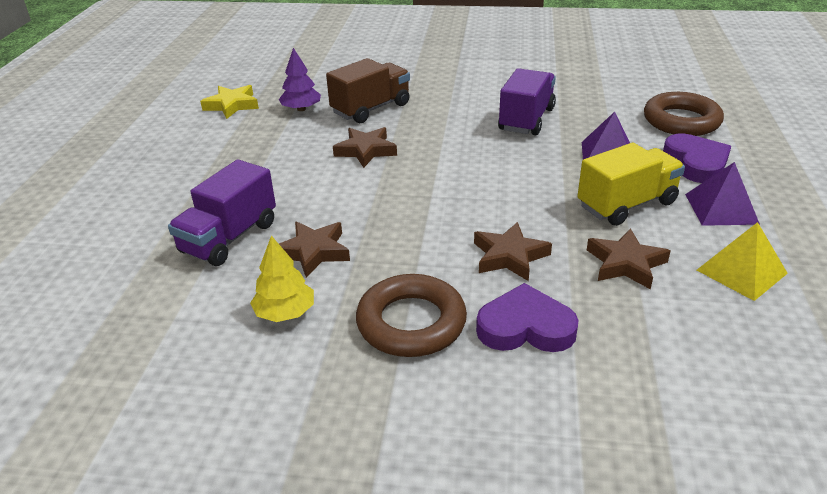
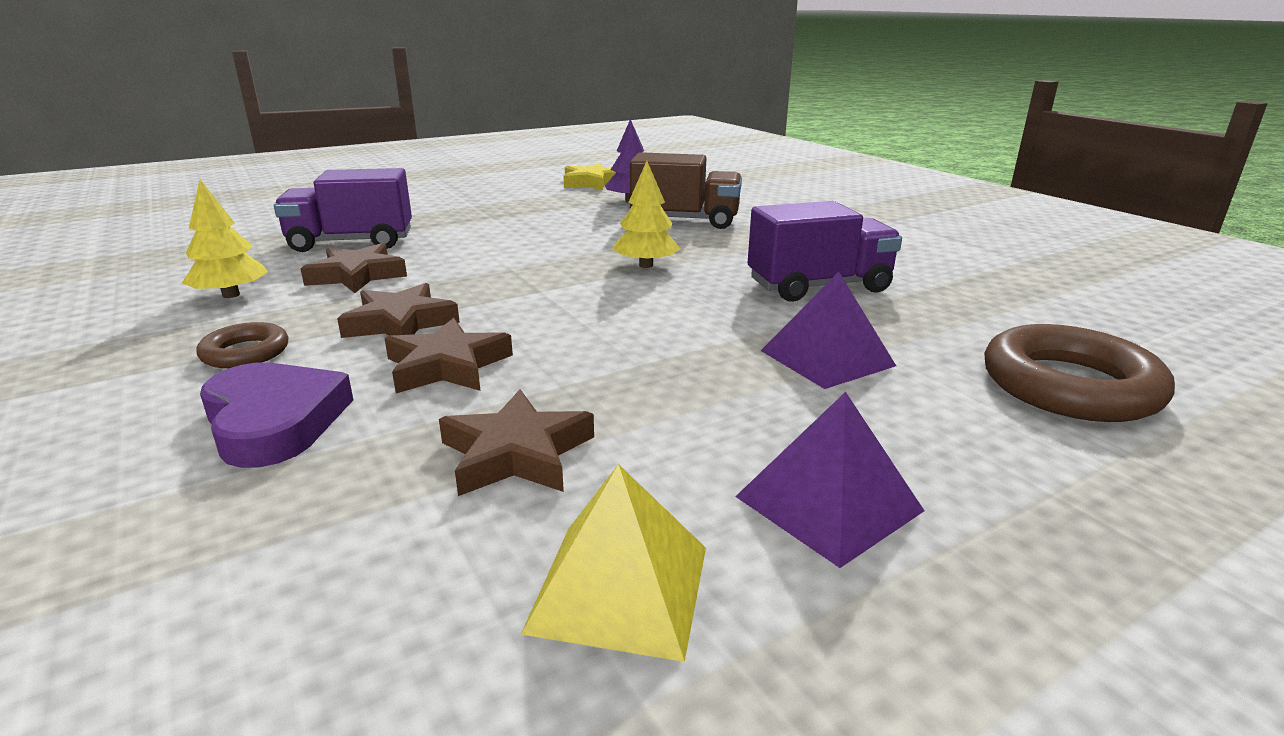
camera: 50 degrees right, 10 degrees down
brown star [333,127,397,168] -> brown star moved to [337,283,460,338]
brown ring [356,274,467,357] -> brown ring [197,322,288,368], size x0.54
yellow truck [577,143,685,226] -> none
purple heart [663,133,731,183] -> none
none -> yellow tree [612,161,681,268]

